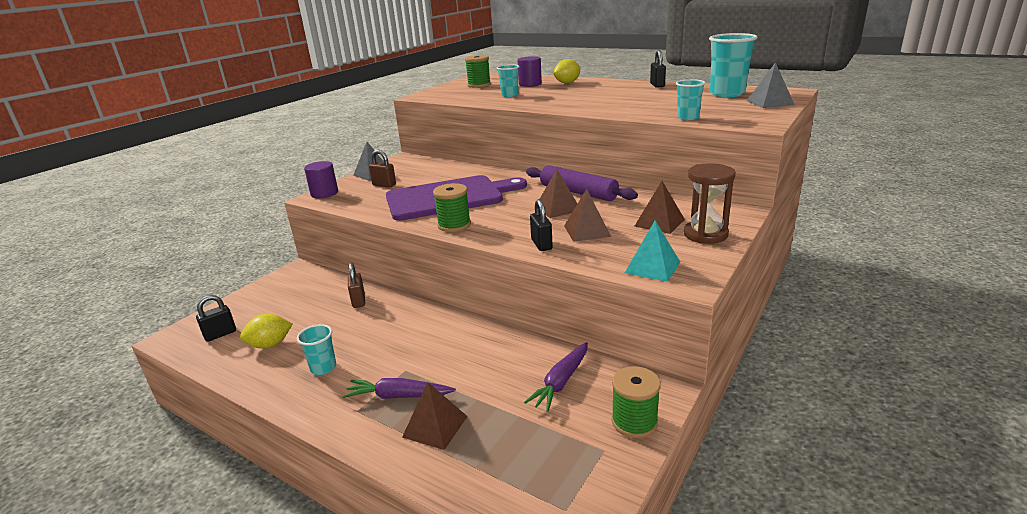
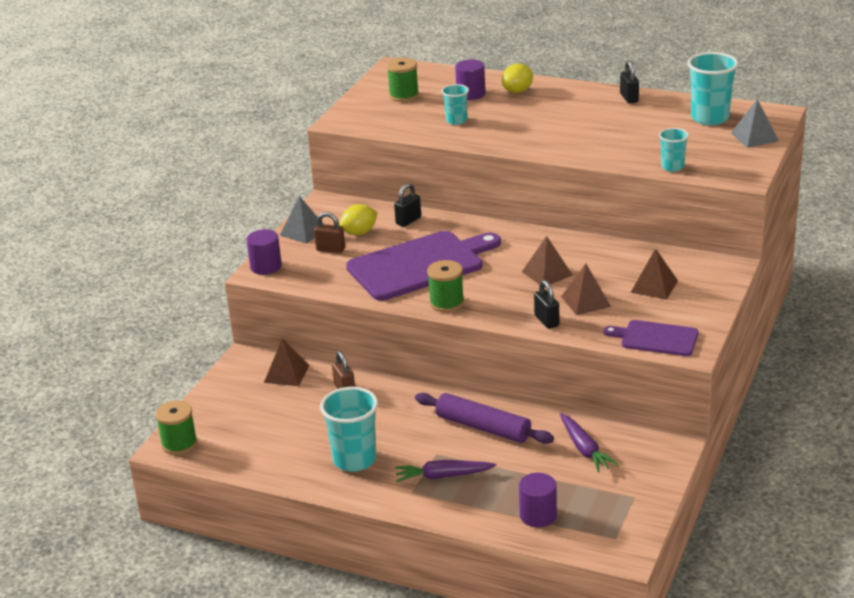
camera: 10 degrees left, 5 degrees up
black padlock [196,295,236,342] -> black padlock moved to [394,183,421,227]
yellow lemon [240,314,292,349] -> yellow lemon moved to [339,204,378,235]
turquoise cup [297,324,336,375] -> turquoise cup [320,387,378,472], size x1.76
brown pyramid [402,382,468,450] -> brown pyramid moved to [264,338,310,386]
purple carrot [524,342,588,412] -> purple carrot turned 45 degrees counterclockwise [560,413,619,472]
purple rolling pin [526,165,638,201] -> purple rolling pin moved to [415,393,554,444]
green spool [612,366,661,438] -> green spool moved to [155,400,197,455]
turquoise pyramid [625,220,680,282] -> purple cutting board [604,320,699,356]
brown hourglass [684,163,736,244] -> none
none -> purple cylinder [519,473,557,527]

